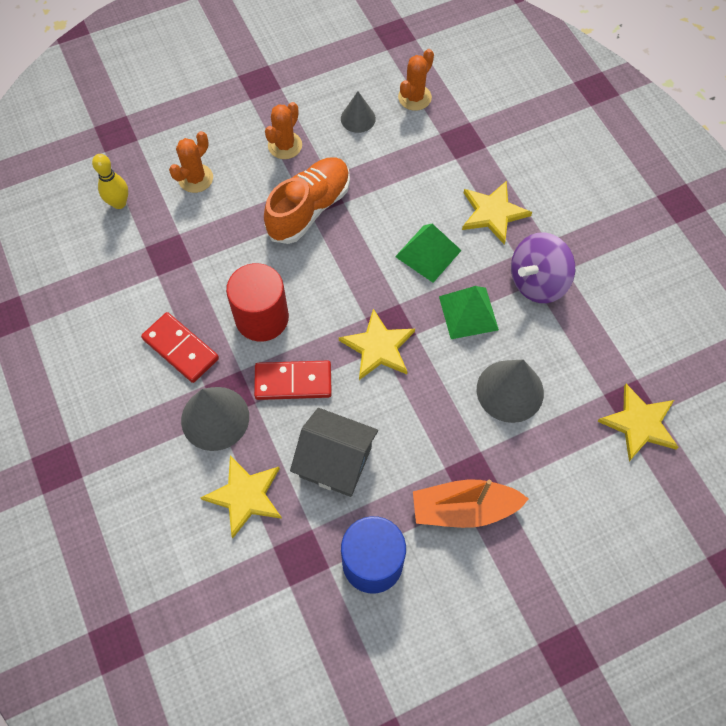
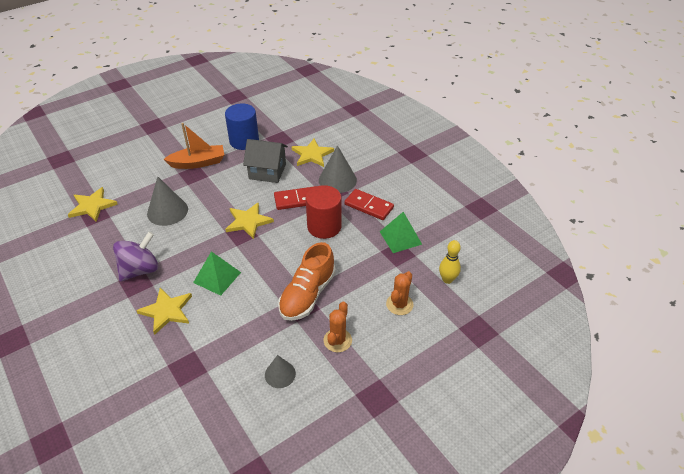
camera: 170 degrees right, 20 degrees down
orange cactus [398,49,434,111] -> none
green pyramid [439,286,499,339] -> green pyramid moved to [380,212,422,253]

